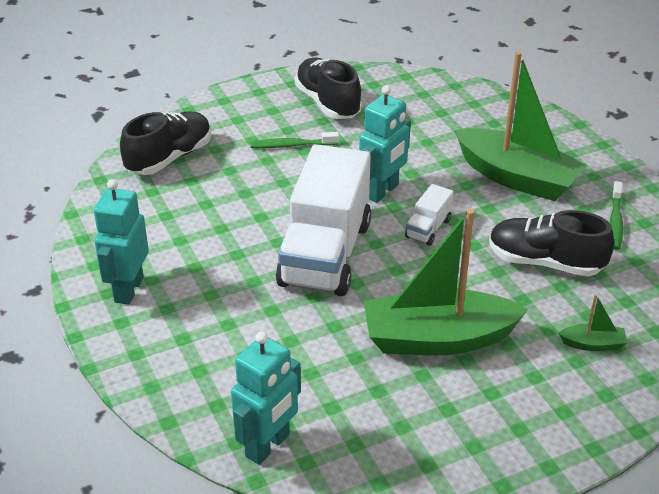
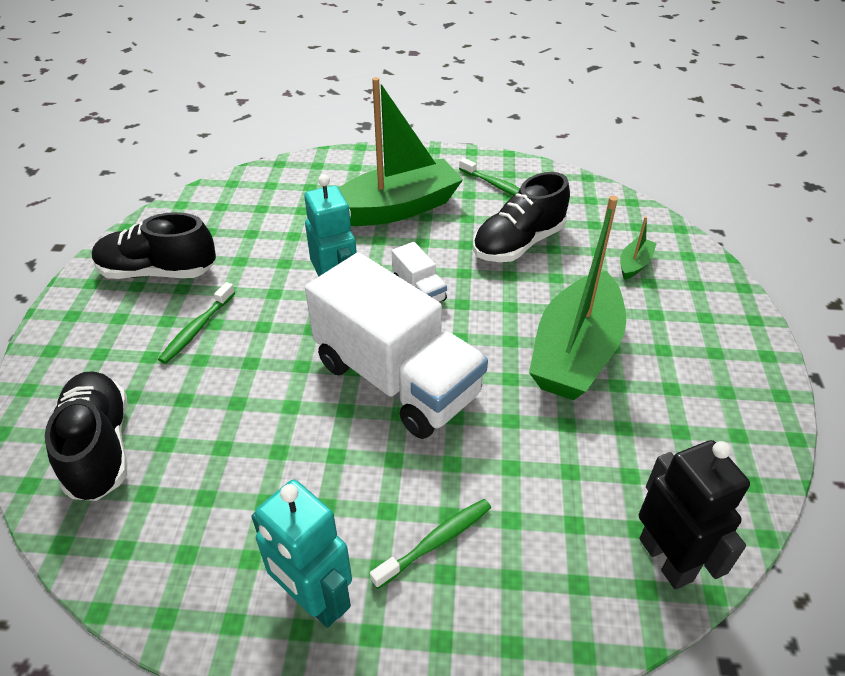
camera: 60 degrees left, 5 degrees up
turquoise robot [231,331,301,465] -> black robot [639,440,750,590]
none -> green toothbrush [370,499,491,589]

